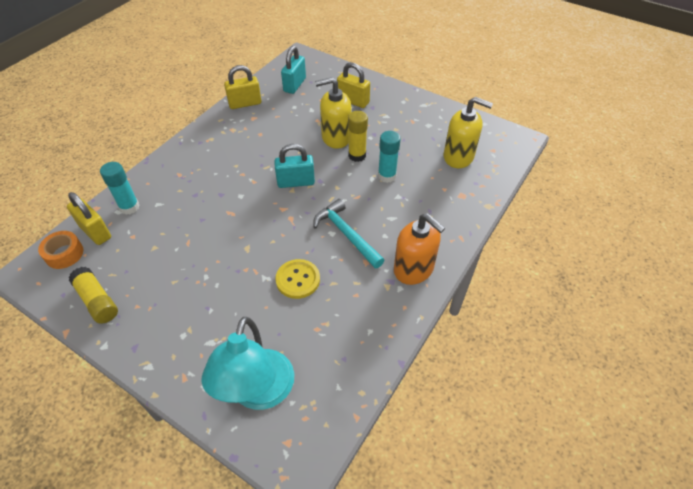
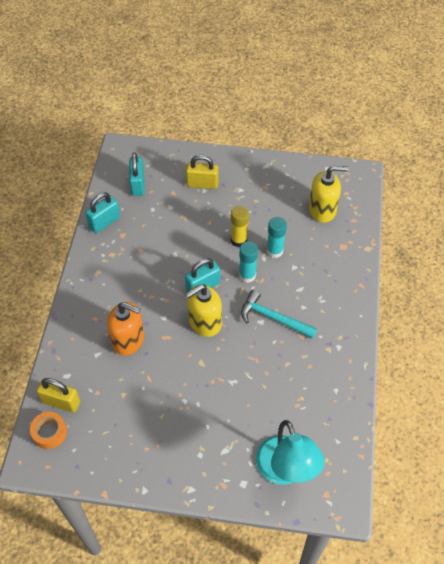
camera: 25 degrees left, 5 degrees up
yellow glue stick [68,267,118,324] -> none
turquoise glue stick [100,162,140,215] -> turquoise glue stick moved to [239,241,258,283]
yellow padlock [224,65,261,109] -> turquoise padlock [85,192,120,233]
yellow button [276,259,320,299] -> none
yellow soap dispenser [315,77,352,149] -> yellow soap dispenser moved to [186,284,222,337]
orange soap dispenser [394,213,445,285] -> orange soap dispenser moved to [107,302,144,356]

